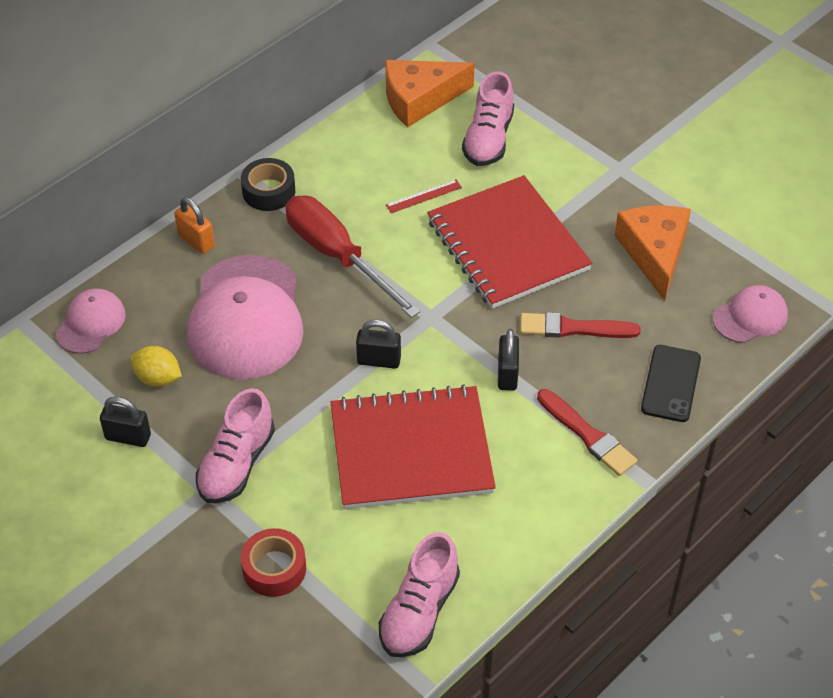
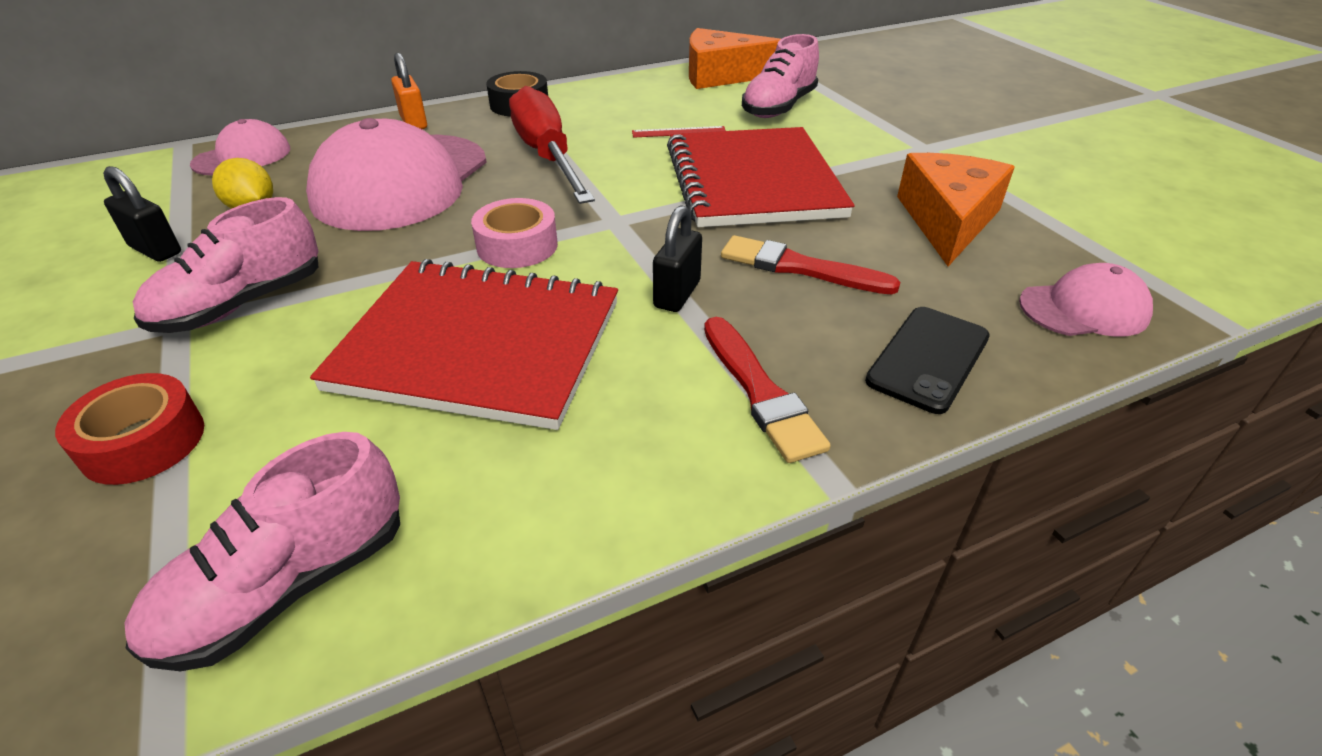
camera: 20 degrees right, 10 degrees down
black padlock [356,320,401,369] -> pink tape [471,198,558,268]

